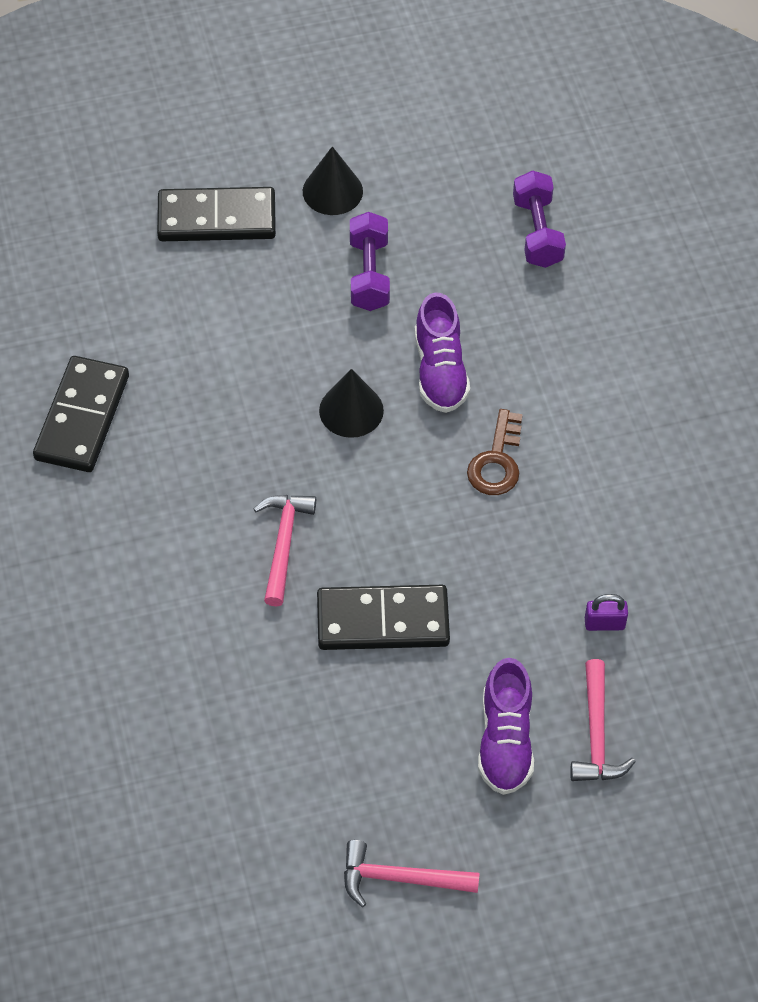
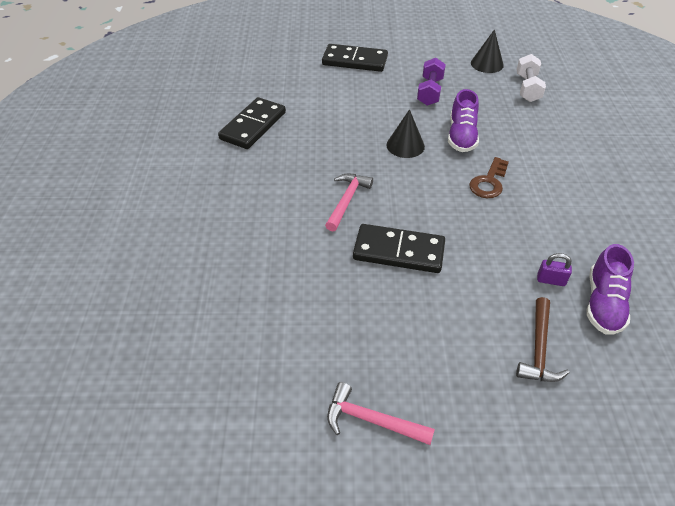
camera: 15 degrees right, 10 degrees down
black cone [303,146,363,215] -> black cone moved to [471,29,504,73]
purple shoe [478,658,534,795] -> purple shoe moved to [586,244,634,335]
purple dumbbell [513,170,566,268] -> white dumbbell [516,54,546,102]
pink hammer [570,659,636,781] -> brown hammer [516,297,569,382]

